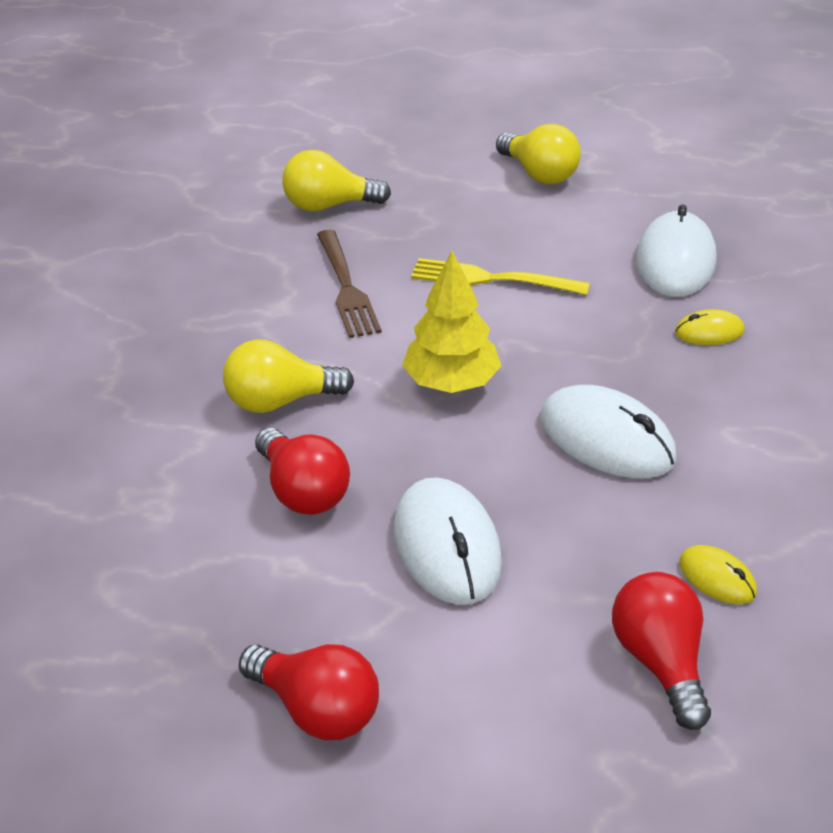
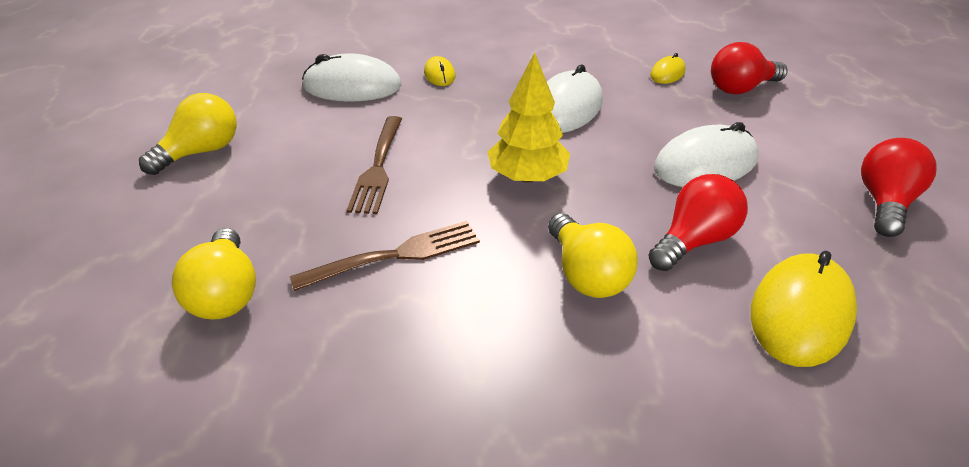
camera: 100 degrees left, 0 degrees up
yellow fork [411,258,590,295] -> brown fork [346,116,402,214]
none -> yellow mouse [751,251,857,367]

